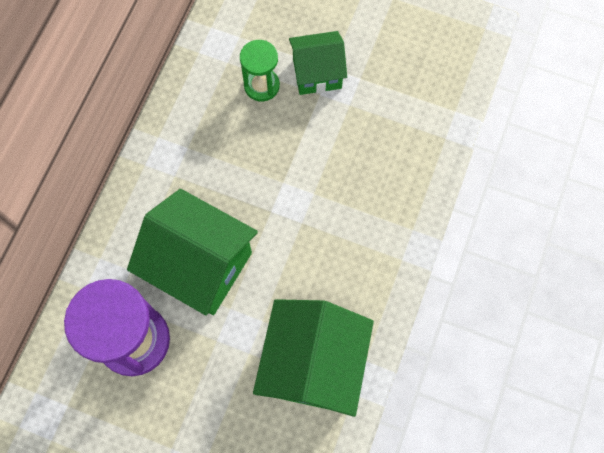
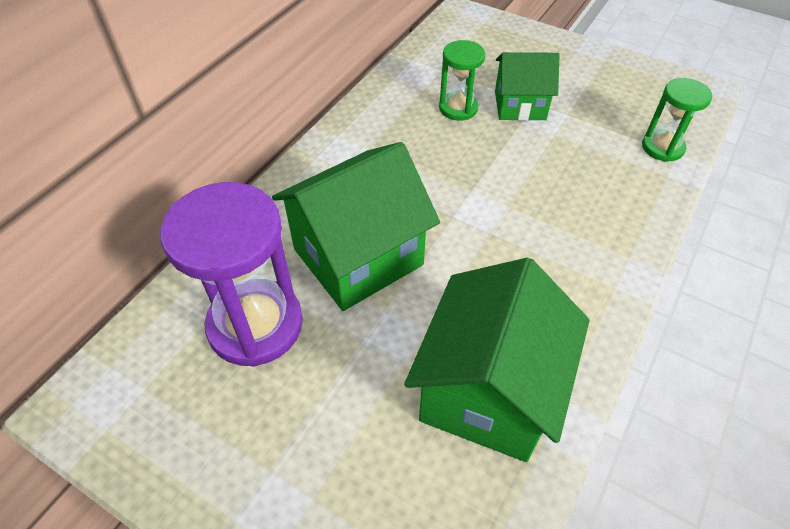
camera: 10 degrees right, 20 degrees down
green house [127,189,258,315] -> green house turned 75 degrees counterclockwise [272,142,440,311]
none -> green hourglass [642,78,712,162]

